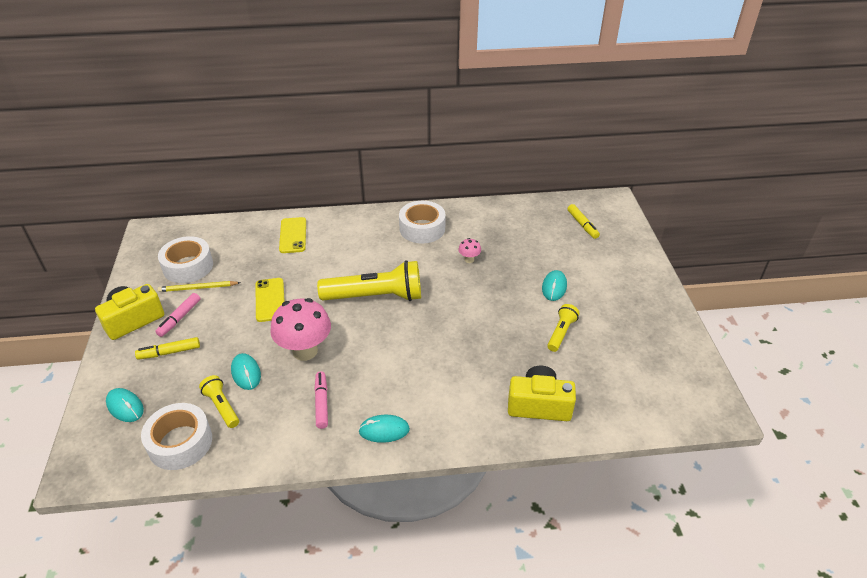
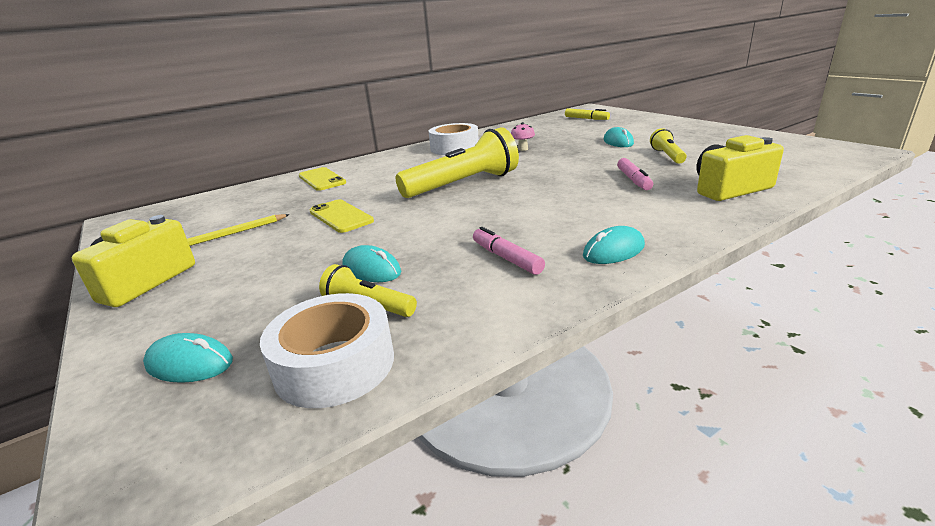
camera: 25 degrees left, 15 degrees down
yellow marker [135,337,200,360] -> none
pink marker [155,293,200,337] -> pink marker moved to [617,158,653,190]
white tape [158,236,213,283] -> none
pink mushroom [270,298,331,361] -> none

